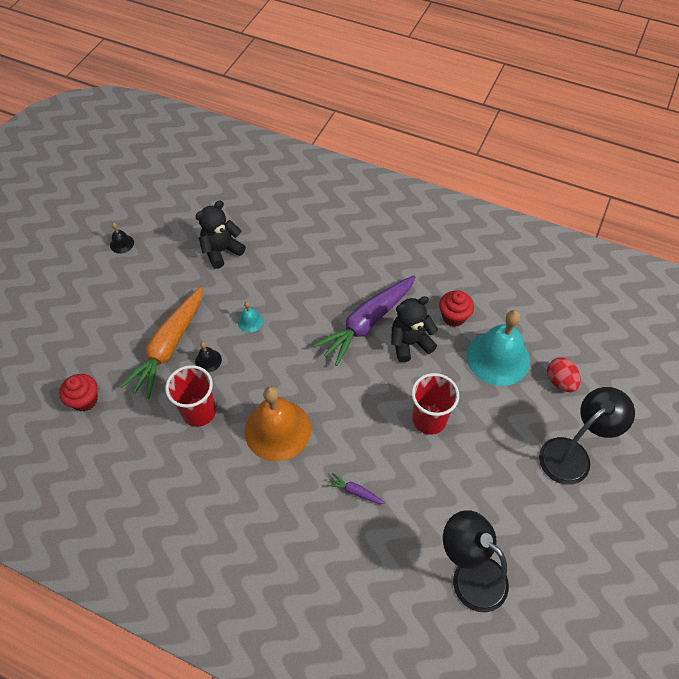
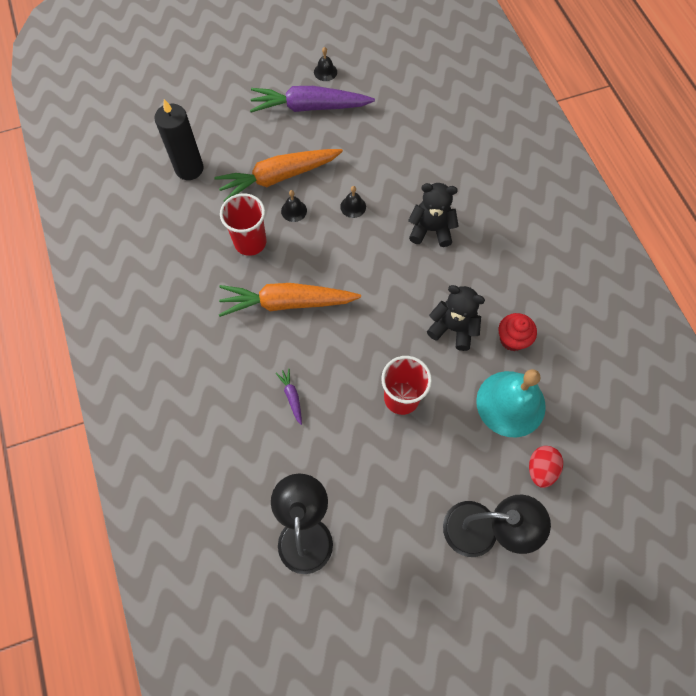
camera: 45 degrees right, 10 degrees up
red cupcake [59,374,98,412] -> black candle [154,99,204,180]
black teddy bear [195,200,246,269] -> black teddy bear moved to [408,183,459,247]
turquoise bell [238,301,263,332] -> black bell [340,186,366,218]
orange bell [245,386,311,461] -> orange carrot [219,283,361,317]
purple carrot [313,275,416,366] -> purple carrot moved to [250,86,375,113]

